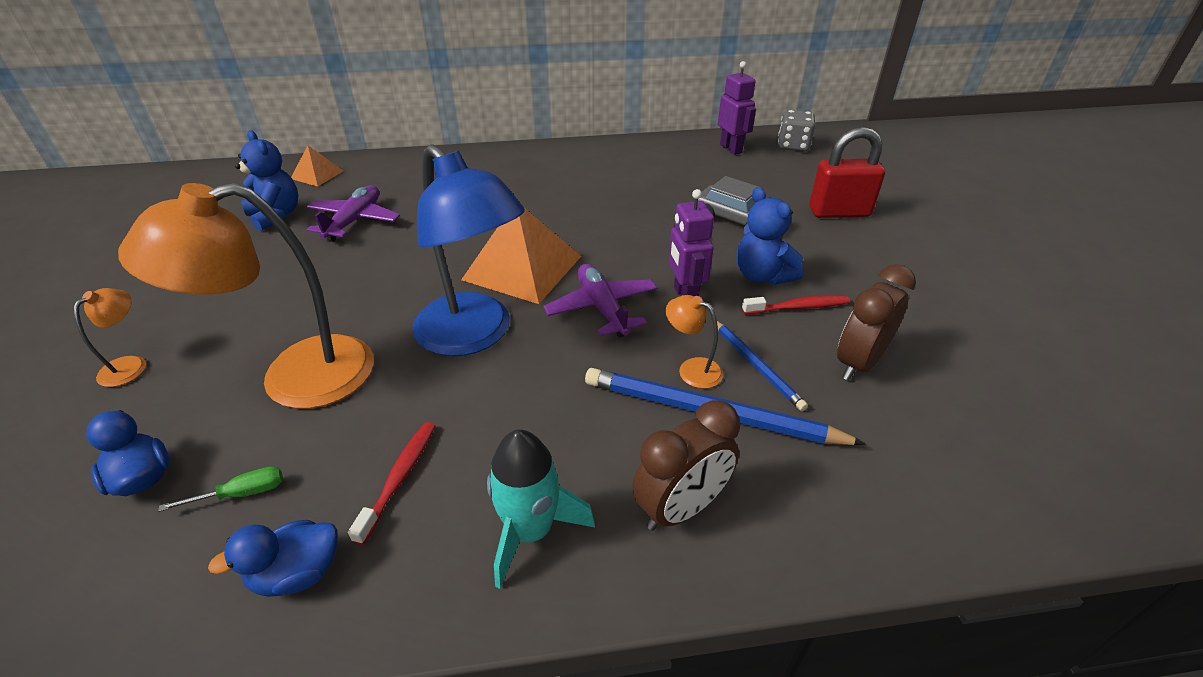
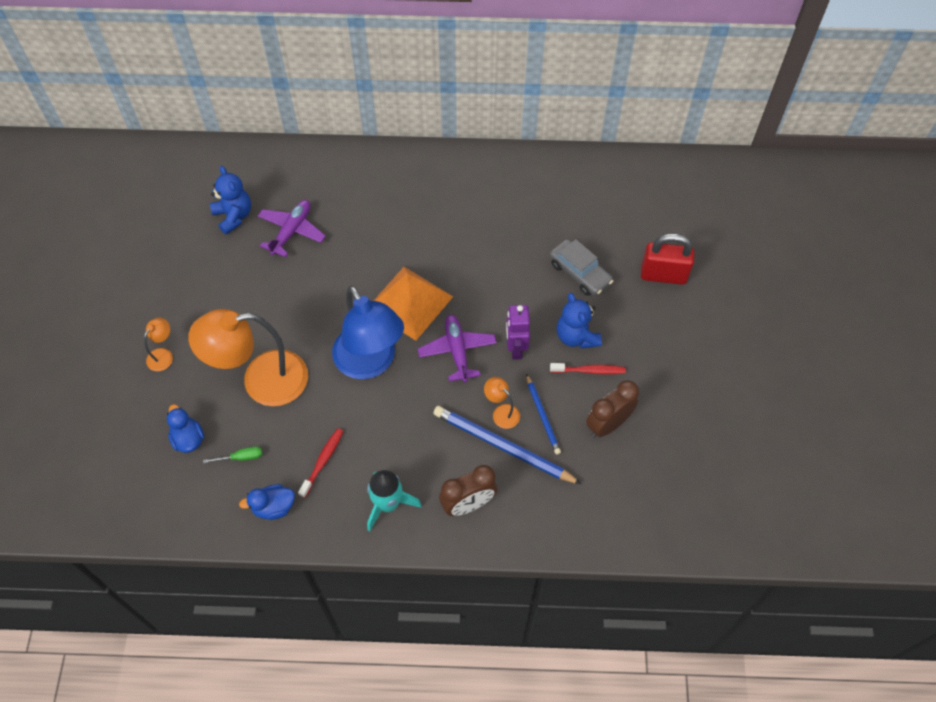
camera: 10 degrees right, 20 degrees up
orange pyramid [291,146,344,187] -> none
purple robot [718,61,756,155] -> none
grey dice [778,110,815,151] -> none

